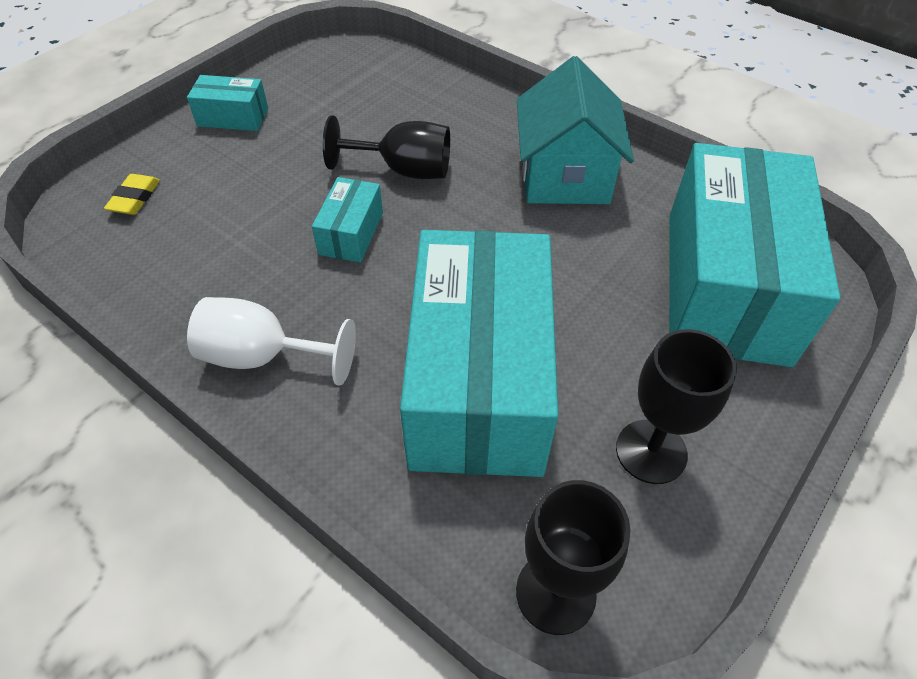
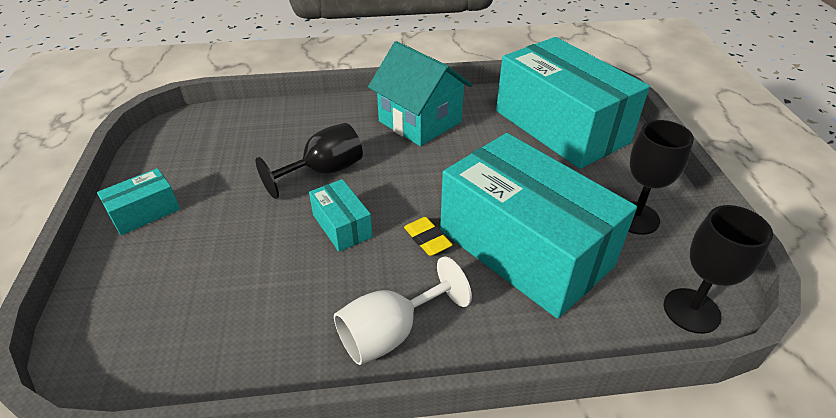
camera: 45 degrees left, 10 degrees down
yellow eraser [104,174,160,215] -> yellow eraser moved to [404,217,453,256]

